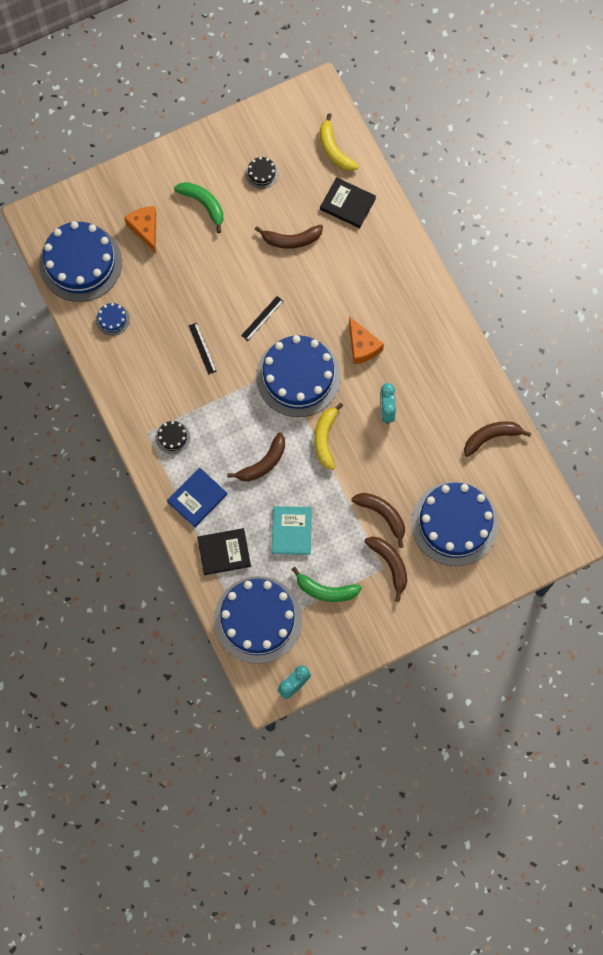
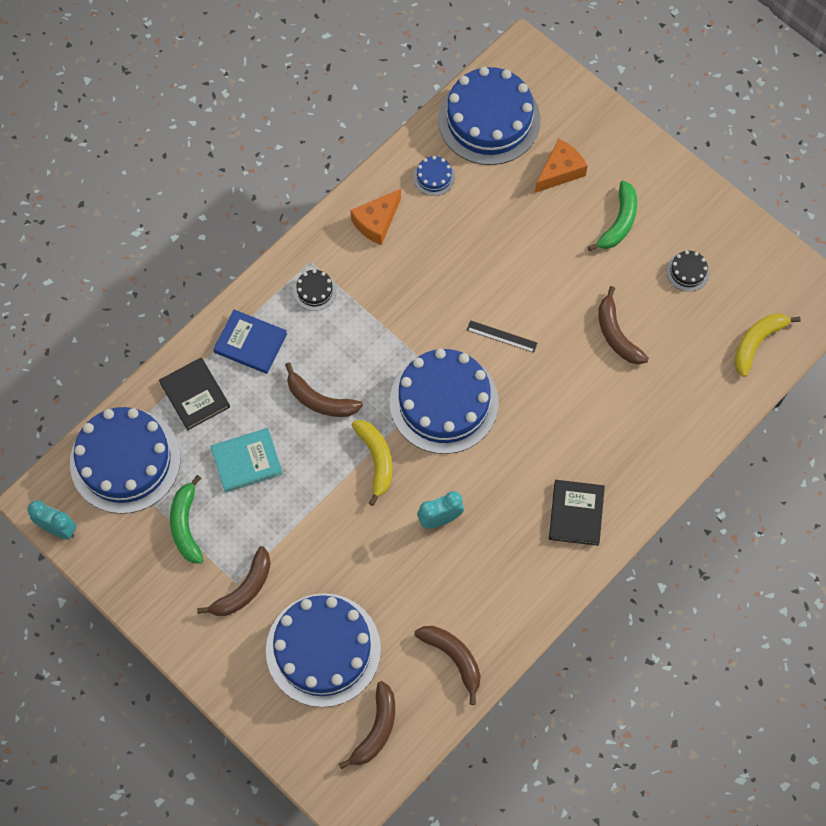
camera: 70 degrees right, 5 degrees down
black ruler [189,323,217,375] -> none
yellow banana [314,403,343,470] -> yellow banana turned 90 degrees clockwise [352,420,392,506]
black book [320,177,376,228] -> black book moved to [549,480,605,546]
orange cheese [349,317,384,364] -> orange cheese moved to [350,189,401,245]
brown banana [351,493,405,548] -> brown banana moved to [339,681,395,769]

